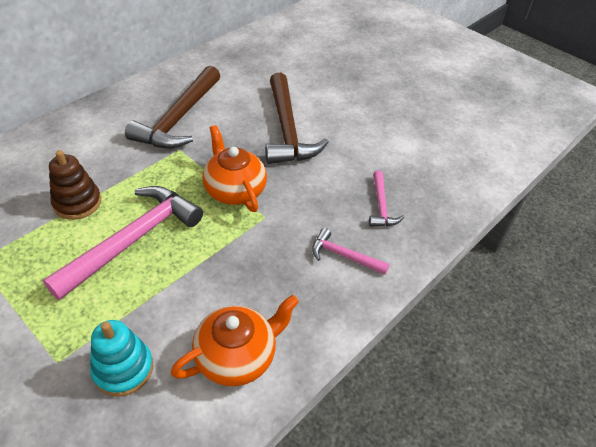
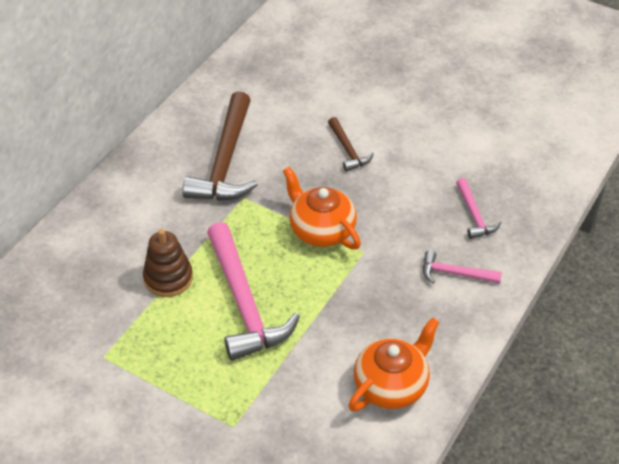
camera: 10 degrees left, 0 degrees up
pink hammer [43,186,203,300] -> pink hammer turned 135 degrees clockwise [207,222,300,361]
turquoise stacking toy [90,320,153,397] -> none
brown hammer [265,73,329,164] -> brown hammer [328,117,374,172], size x0.50

